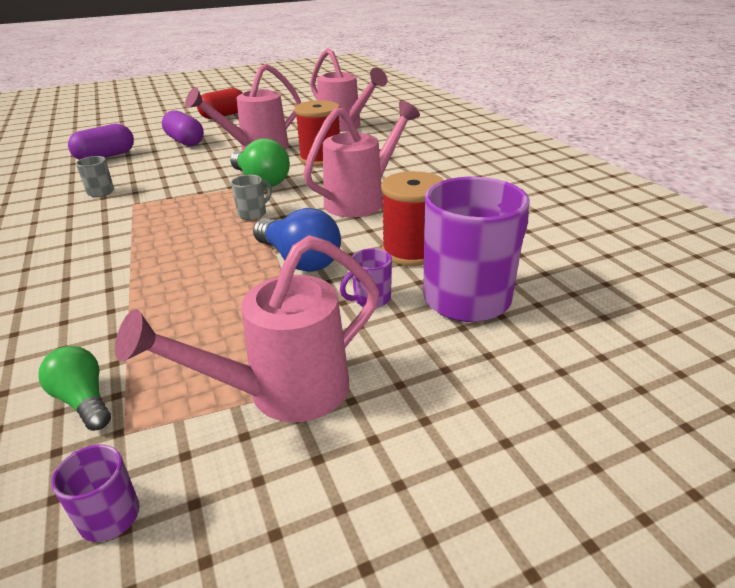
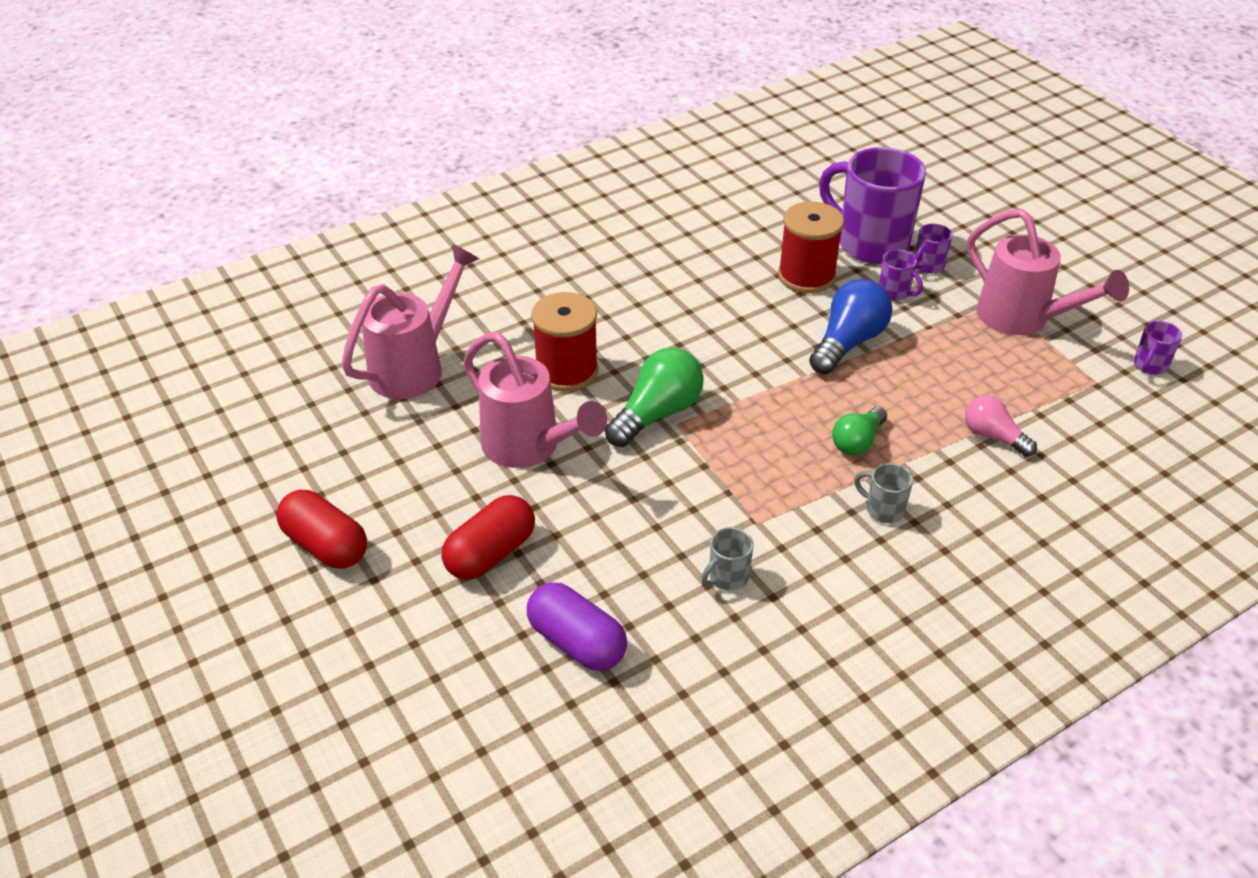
camera: 100 degrees left, 10 degrees up
green light bulb [38,346,111,431] -> green light bulb moved to [832,407,887,455]
purple capsule [162,110,204,146] -> red capsule [442,495,535,580]
grey mug [231,175,272,220] -> grey mug moved to [854,463,913,523]
pink watering can [303,101,420,217] -> none
none -> purple mug [915,224,952,274]
none -> pink light bulb [965,395,1037,457]

